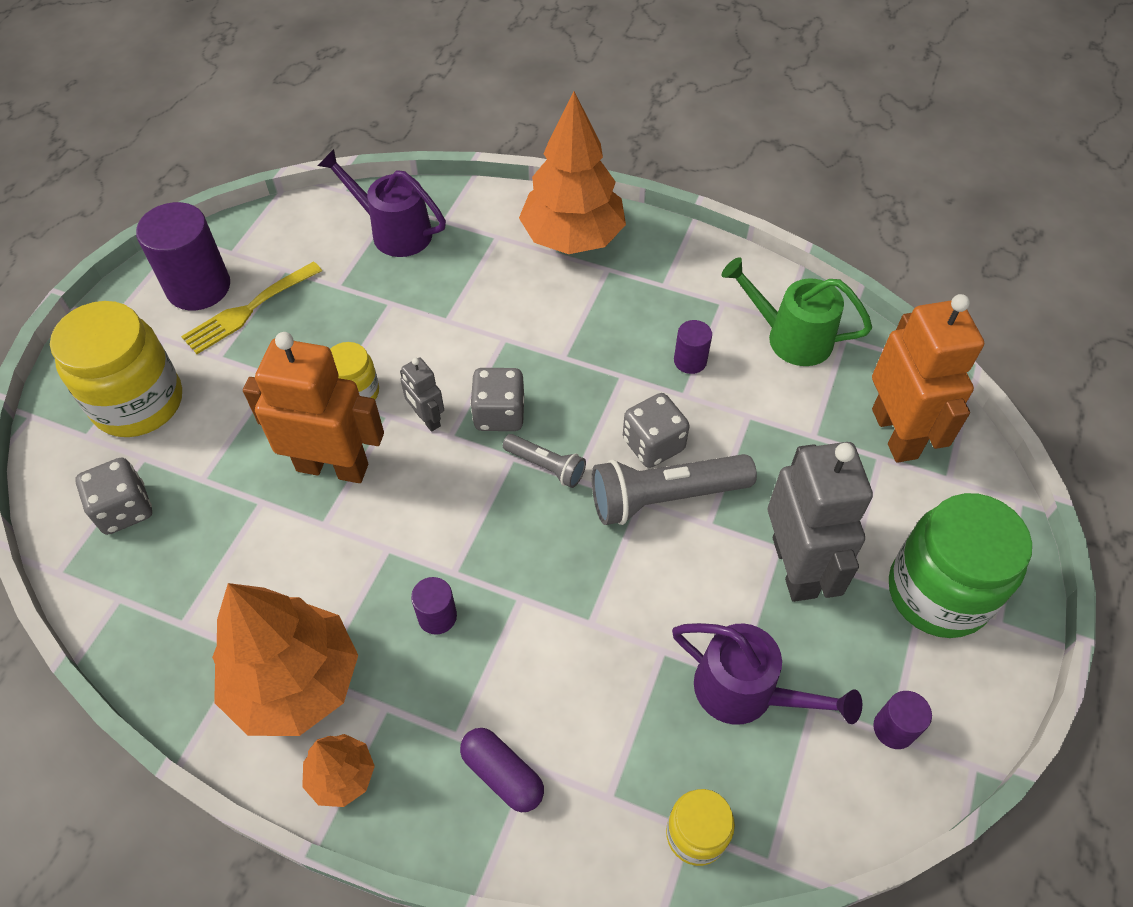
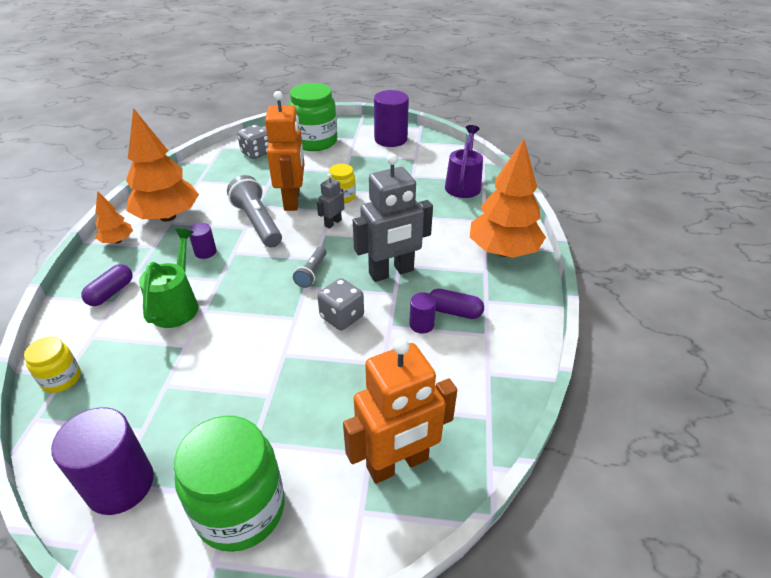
camera: 75 degrees right, 15 degrees down
yellow jar [50,301,182,437] -> green jar [289,83,337,151]
yellow fork [181,261,322,354] -> none
grey dice [470,368,524,431] -> none
grey flashlight [592,454,757,525] -> grey flashlight moved to [227,175,282,248]
purple watering can [672,623,862,725] -> none
green watering can [722,257,872,366] -> green watering can moved to [139,228,198,328]
grey robot [768,442,873,602] -> grey robot moved to [353,154,433,282]
purple cylinder [873,691,932,749] -> purple cylinder [51,407,154,515], size x2.01
none -> purple capsule [429,289,484,319]

